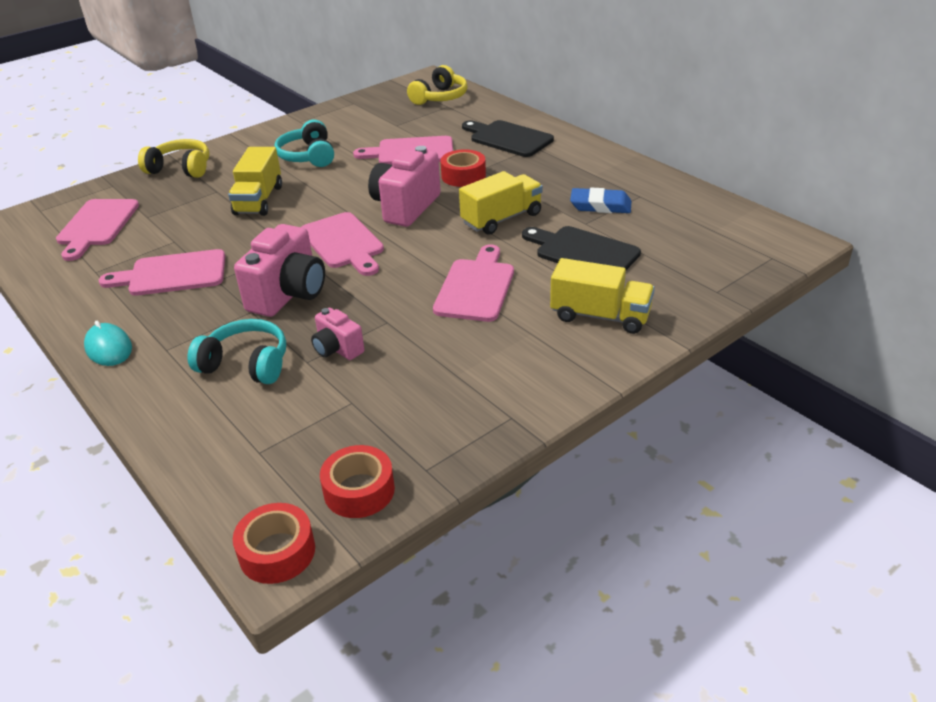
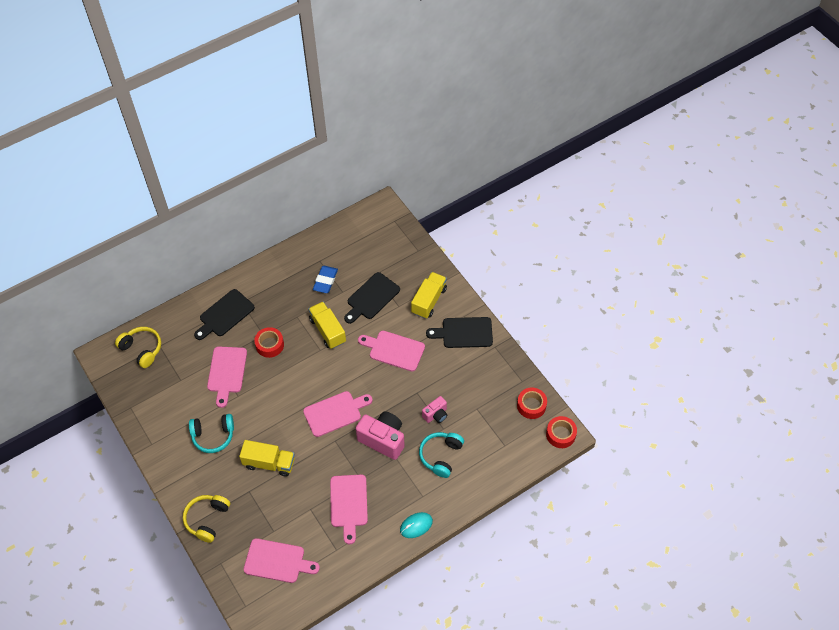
camera: 85 degrees left, 20 degrees up
pink camera [368,146,441,227] -> none
none -> black cutting board [426,317,493,348]

